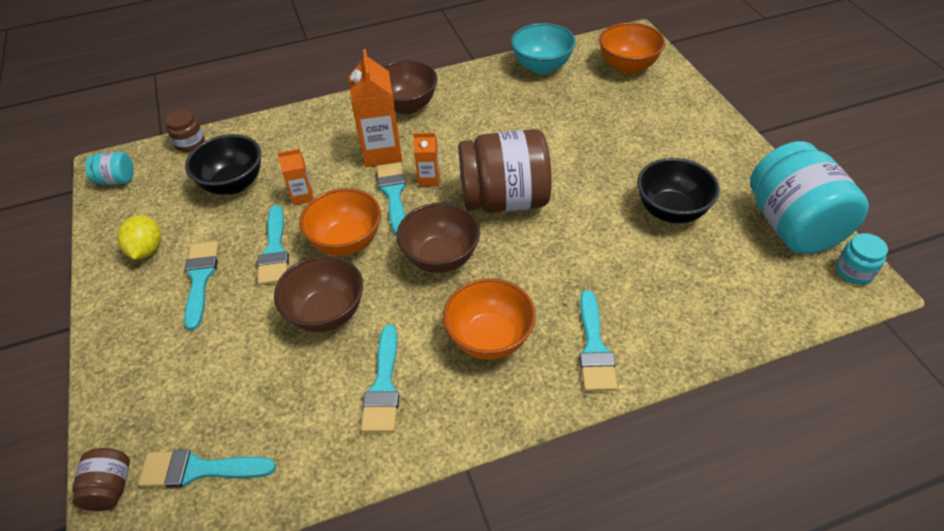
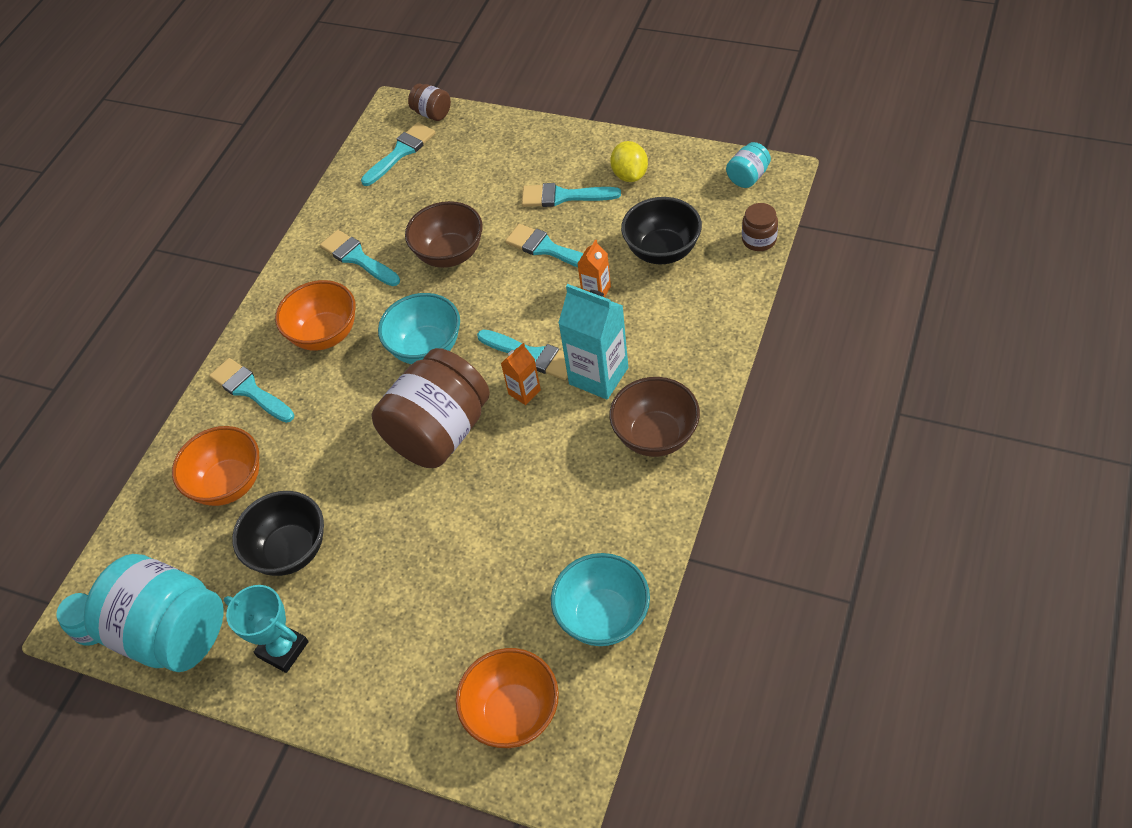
camera: 135 degrees right, 5 degrees up
yellow lemon [117,215,161,259] -> yellow lemon turned 45 degrees clockwise [610,141,648,182]
turquoise brush [184,241,219,330] -> turquoise brush turned 150 degrees clockwise [522,183,621,207]
orange bowl [299,188,381,256] -> orange bowl moved to [172,426,259,506]
orange carton [349,49,402,167] -> turquoise carton [558,284,628,399]
brown bowl [397,203,480,273] -> turquoise bowl [378,293,460,364]
none -> turquoise trophy [224,585,309,673]

